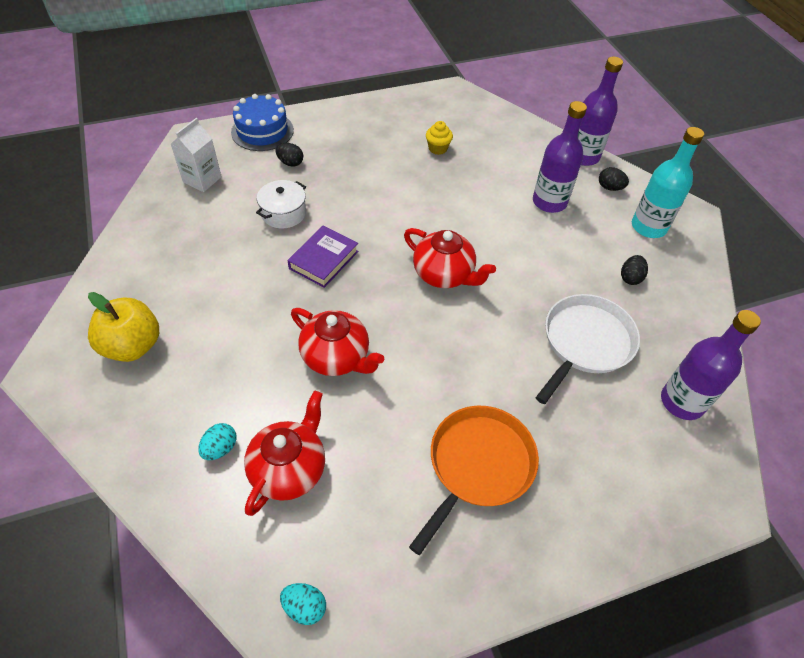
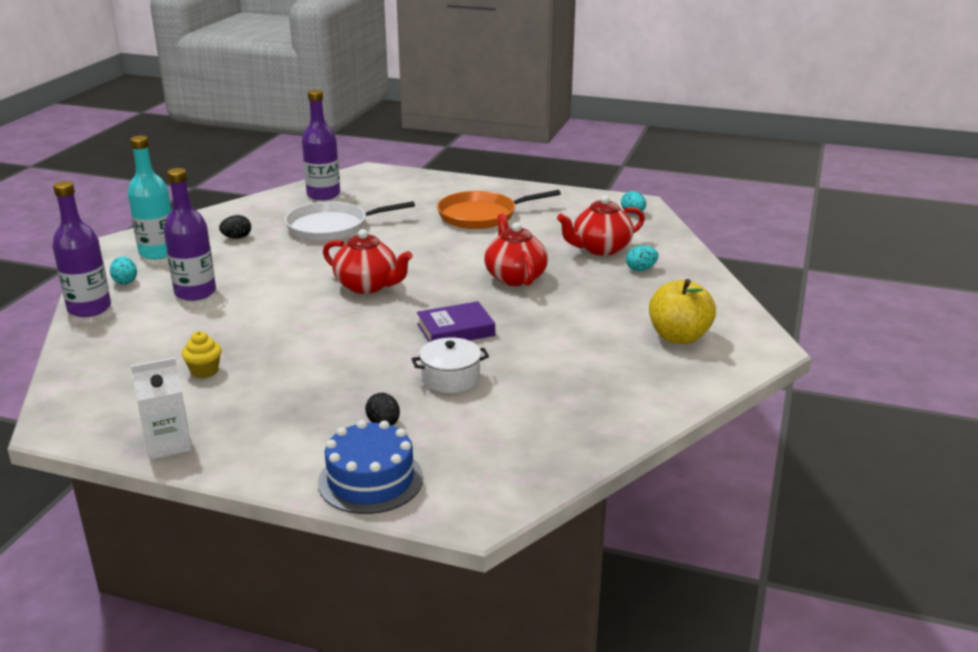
camera: 140 degrees left, 25 degrees down
white carton [171,118,222,192] -> white carton moved to [131,357,192,460]
red teapot [404,228,496,288] -> red teapot turned 135 degrees clockwise [323,229,413,294]
black egg [599,167,629,191] -> turquoise egg [110,257,137,285]

